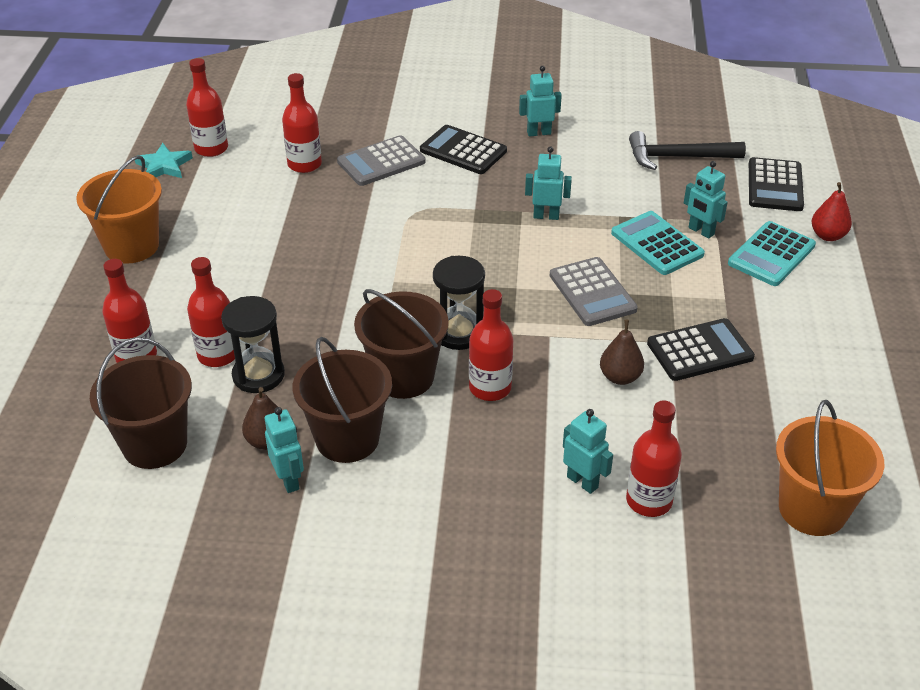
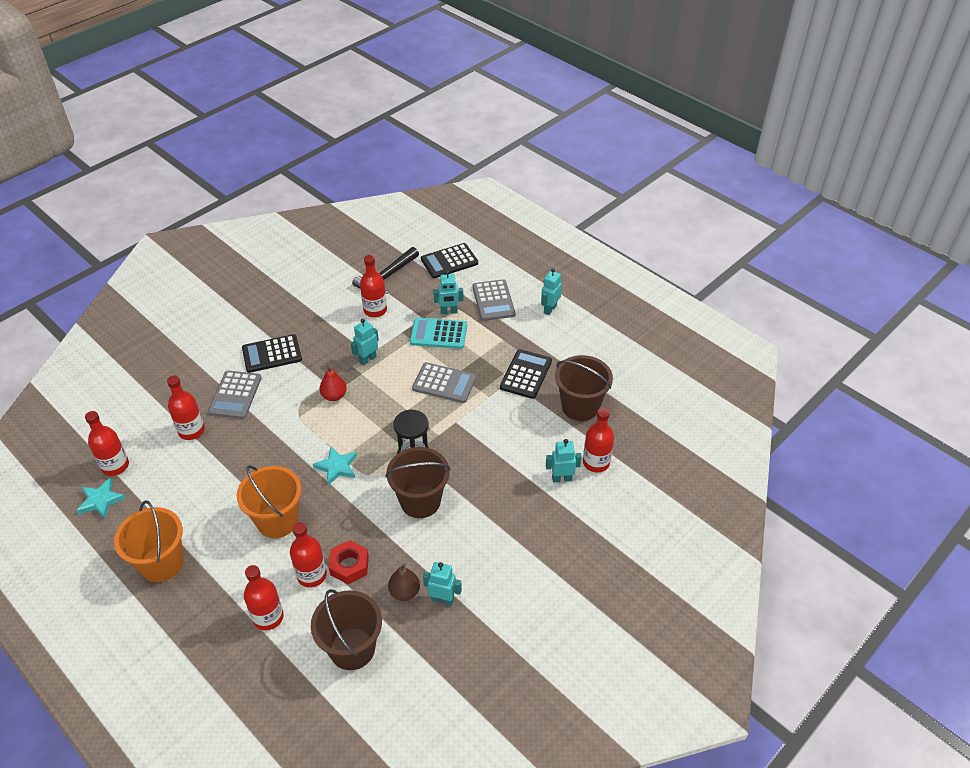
camera: 50 degrees left, 5 degrees up
black hourglass [221,296,285,393] -> red nut [329,540,369,584]
brown bucket [293,337,392,463] -> brown bucket moved to [555,355,613,421]
red bottle [469,289,513,401] -> red bottle moved to [360,255,387,317]
turquoise robot [519,66,562,137] -> turquoise robot moved to [541,268,562,315]
brown pear [600,319,644,385] -> none
turquoise calculator [728,221,816,286] -> grey calculator [472,279,515,321]
black calculator [749,157,804,211] -> black calculator turned 105 degrees clockwise [421,243,478,278]
orange bucket [776,400,884,536] -> orange bucket moved to [237,465,302,538]
red pear [812,182,852,241] -> red pear moved to [319,366,347,401]
none -> turquoise star [313,446,357,485]

